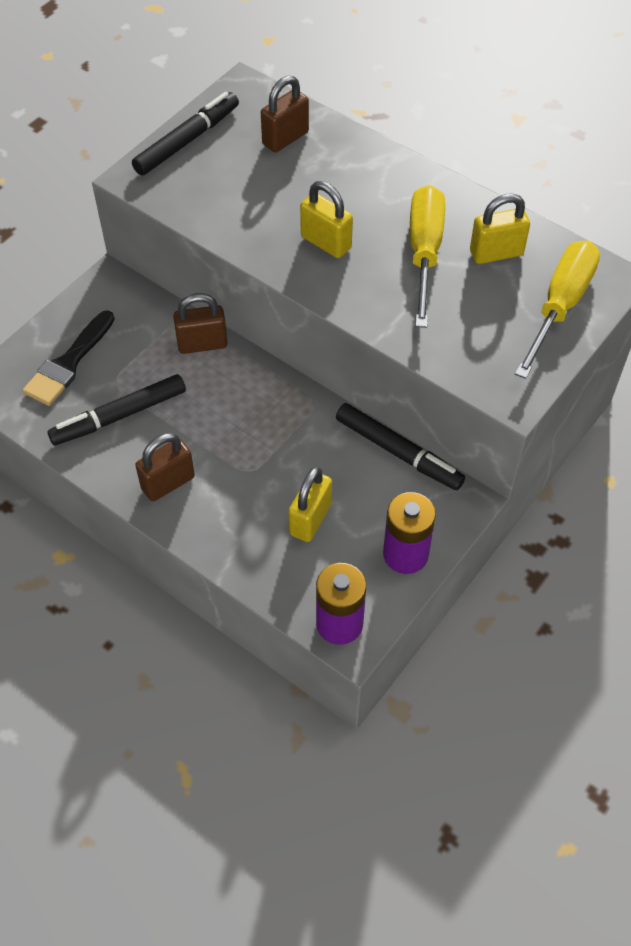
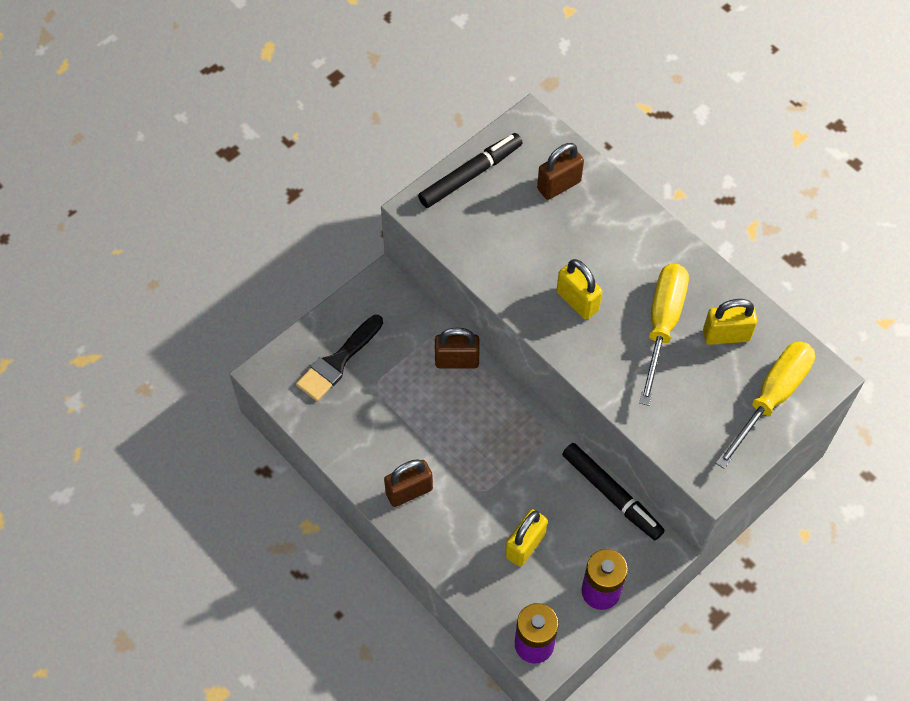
camera: 10 degrees right, 5 degrees up
black marker [47,374,186,445] -> none

